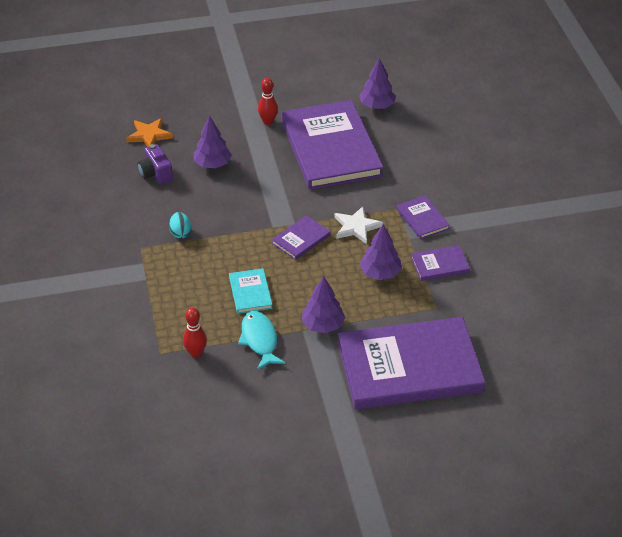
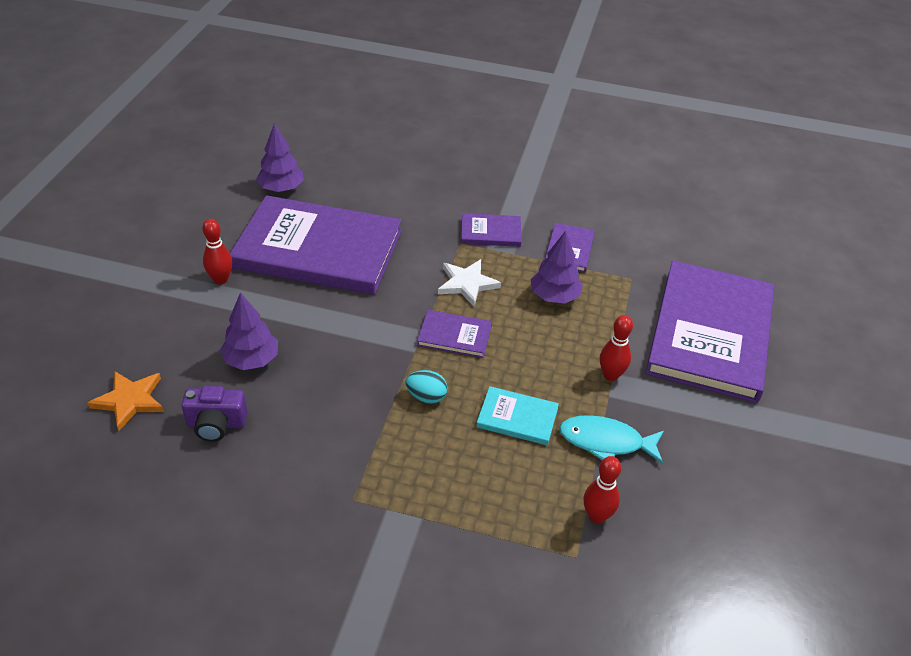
camera: 65 degrees left, 0 degrees up
turquoise egg [169,212,191,239] -> turquoise egg moved to [405,370,448,403]
purple book [272,215,331,260] -> purple book turned 60 degrees counterclockwise [417,310,492,358]
purple tree [302,276,345,333] -> red bowling pin [600,315,633,381]

